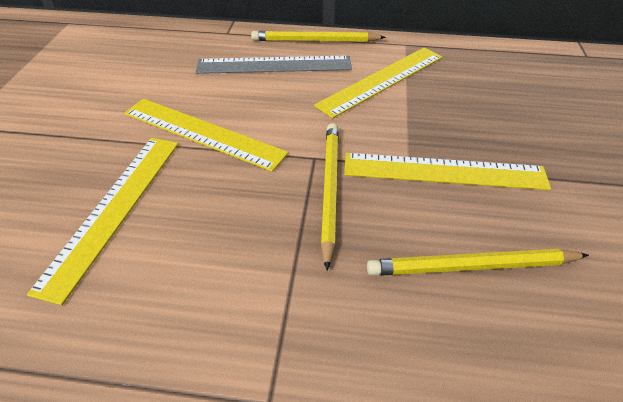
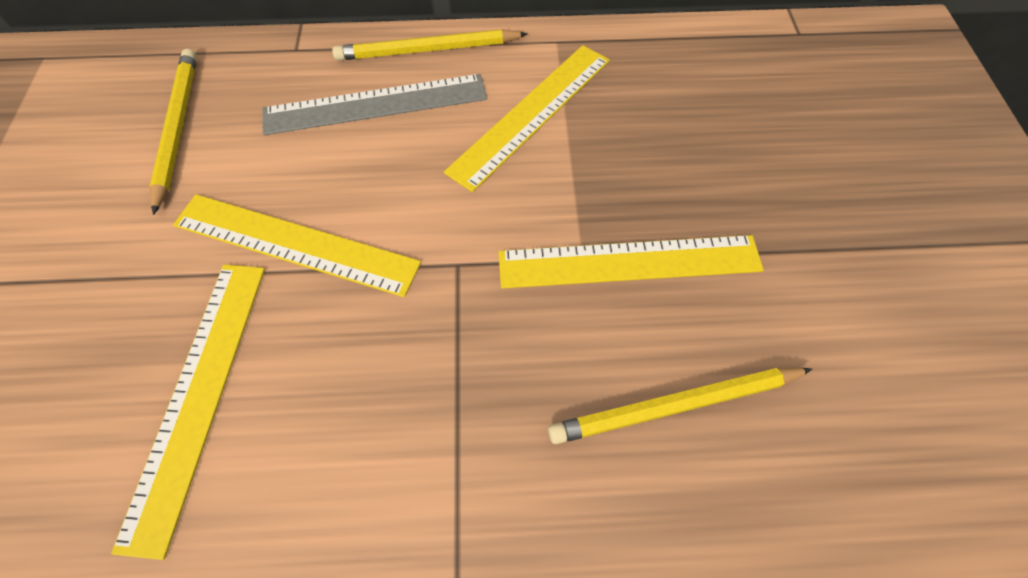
camera: 10 degrees left, 15 degrees up
yellow pencil [320,123,339,270] -> yellow pencil moved to [150,49,197,215]

